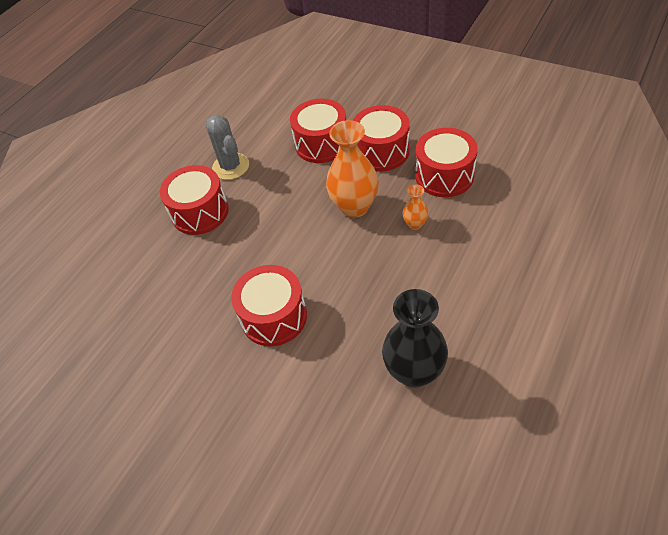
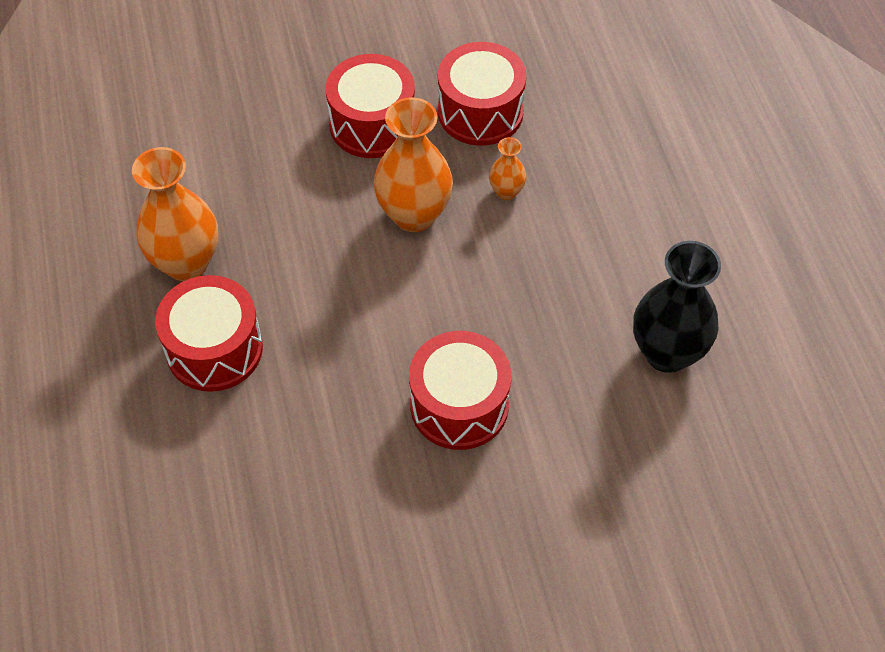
camera: 50 degrees left, 5 degrees up
grey cactus [205,115,249,180] -> orange vase [132,147,218,281]
red drum [290,98,346,163] -> none

